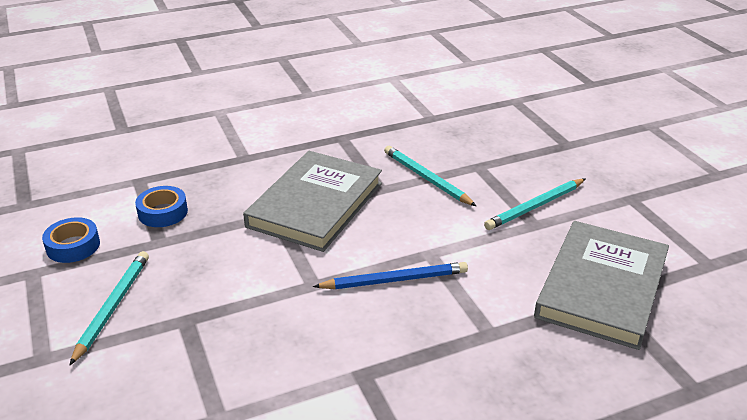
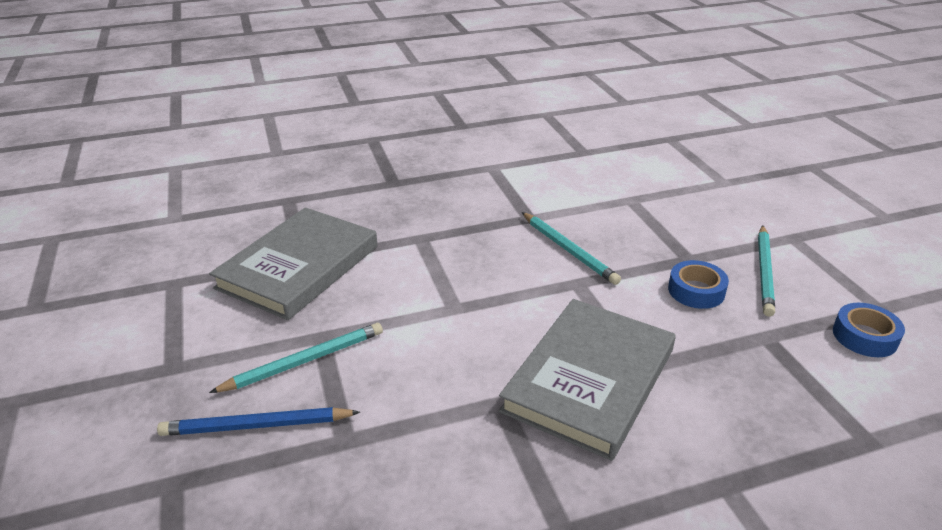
camera: 175 degrees left, 0 degrees up
blue tape [135,186,188,227] -> blue tape moved to [668,260,729,309]
blue pencil [313,262,468,289] -> blue pencil moved to [157,407,360,436]
turquoise pencil [384,146,476,206] -> turquoise pencil moved to [522,212,621,285]

